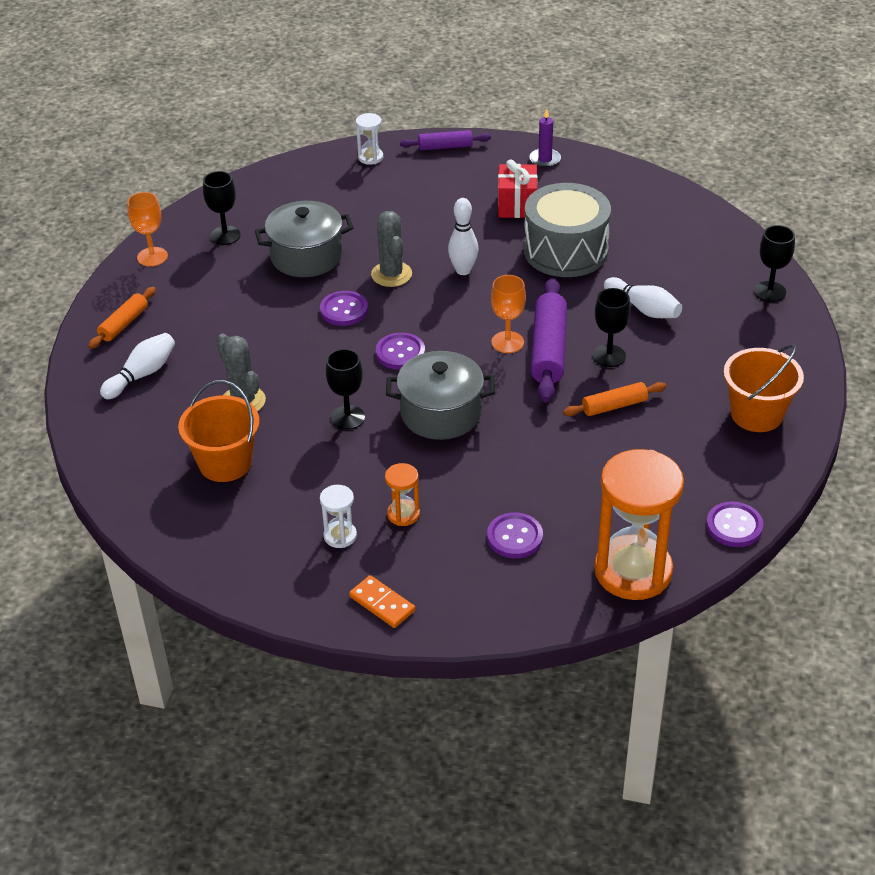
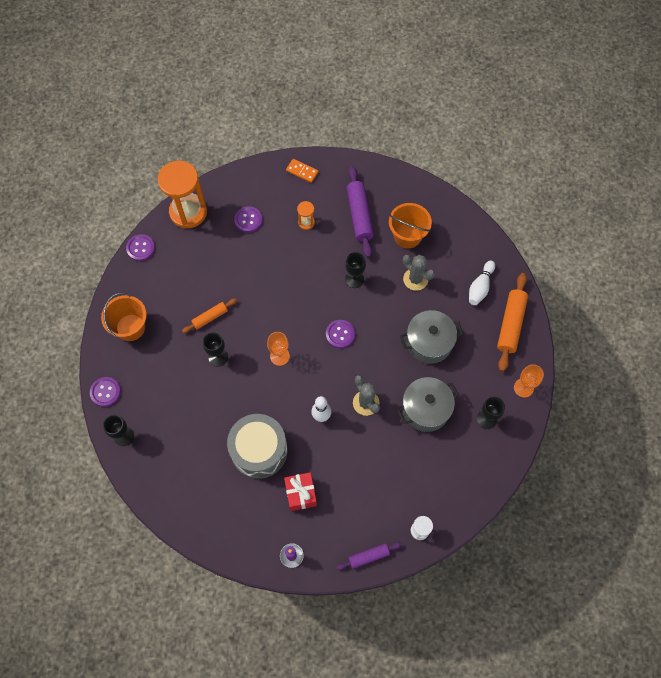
camera: 165 degrees right, 25 degrees up
orange rolling pin [88,287,156,349] -> orange rolling pin [497,273,528,372], size x1.71
purple button [320,291,368,326] -> purple button moved to [90,377,121,407]
white hourglass [320,485,357,548] -> none
grey pot [386,351,495,440] -> grey pot moved to [400,310,464,364]
purple rolling pin [531,278,567,402] -> purple rolling pin moved to [347,166,374,258]
white bowling pin [604,277,682,318] -> none

